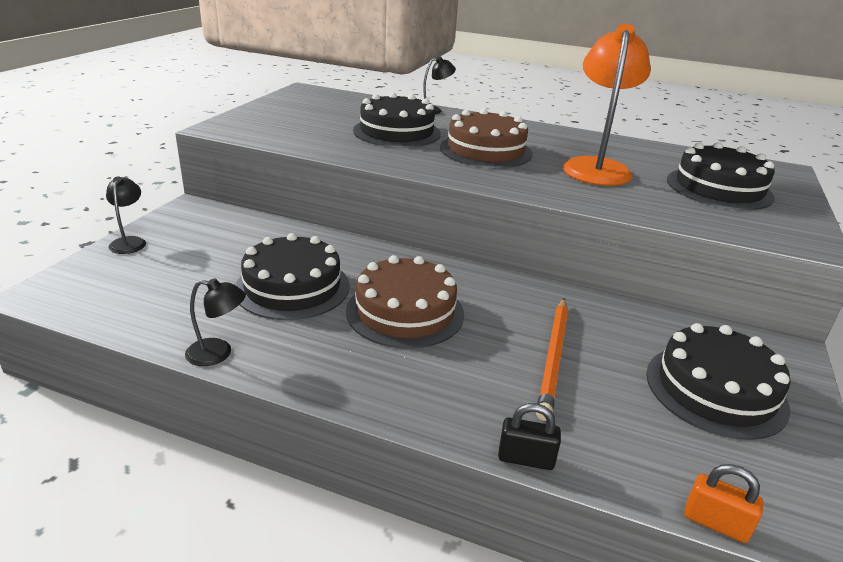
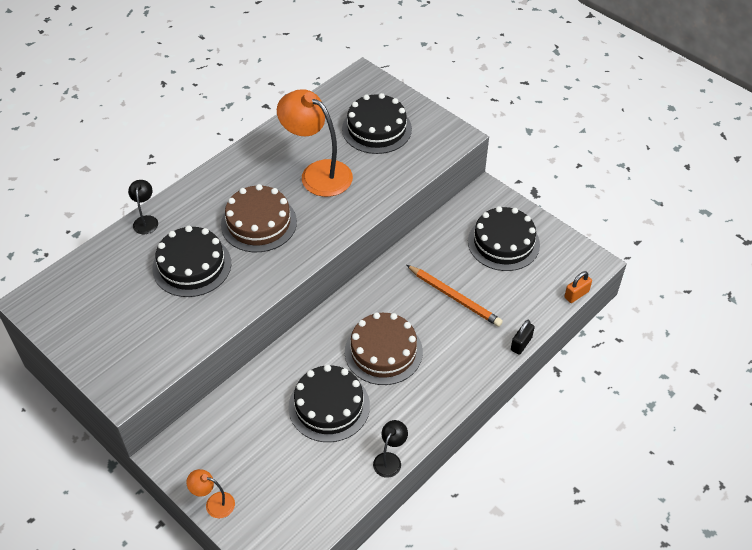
camera: 65 degrees left, 20 degrees up
black lamp [106,176,146,254] -> orange lamp [186,469,235,518]

